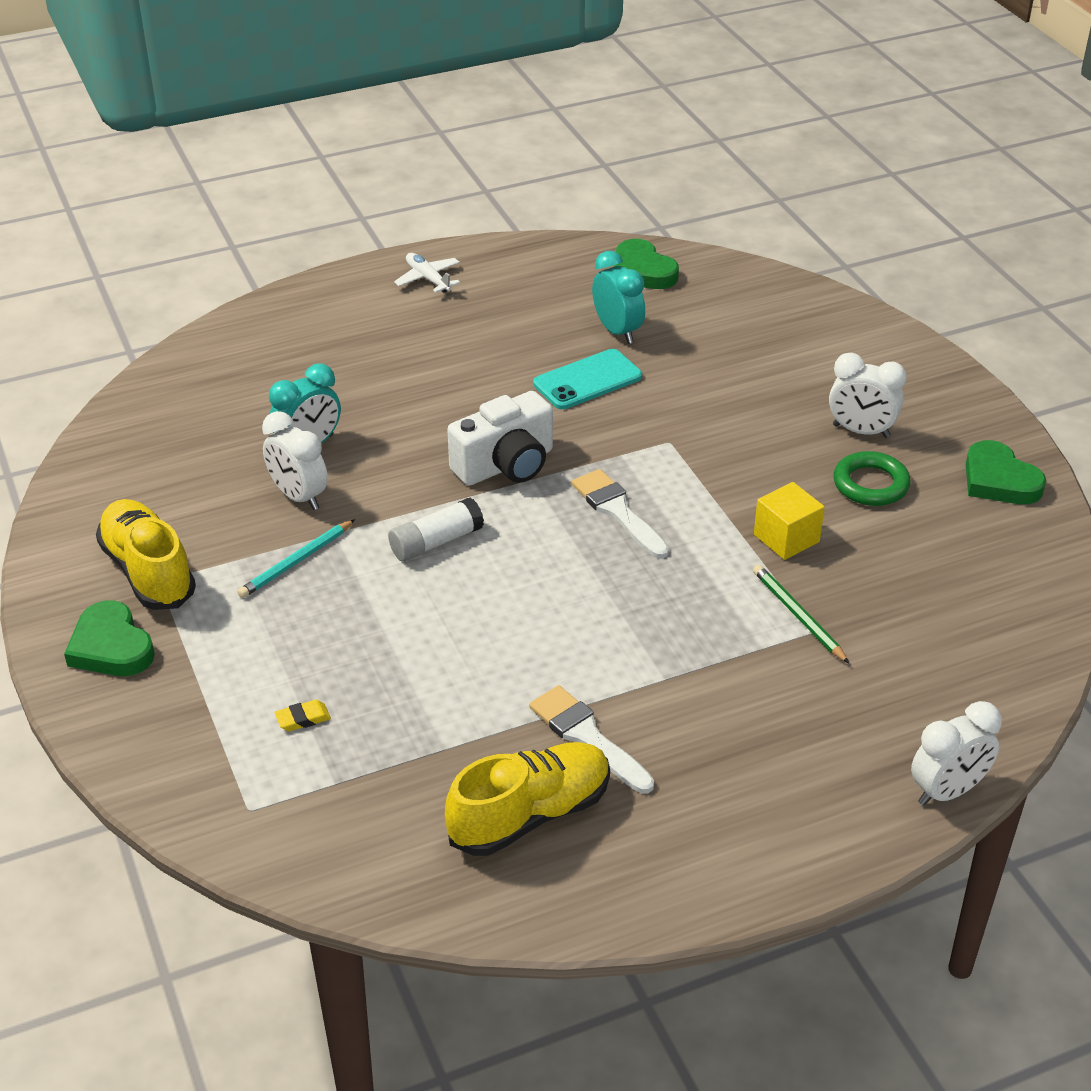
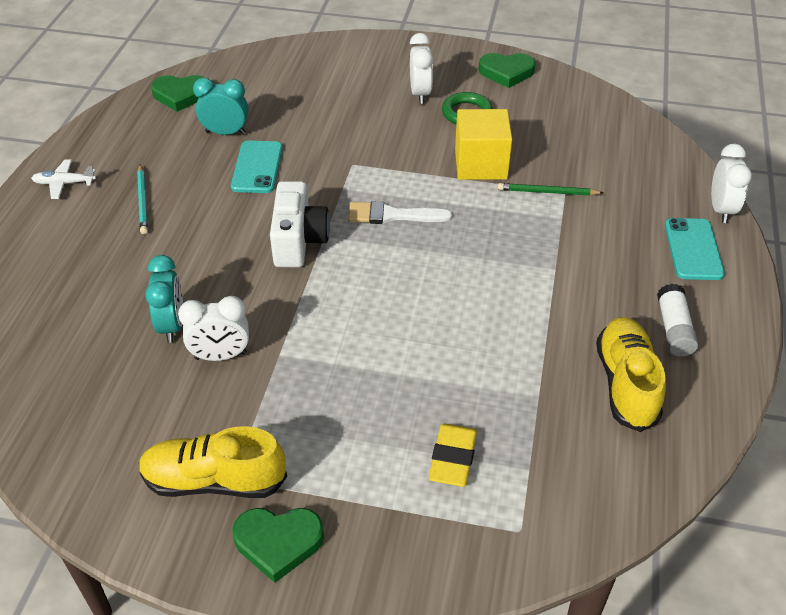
camera: 55 degrees left, 5 degrees up
turquoise pencil [237,519,355,598] -> turquoise pencil moved to [137,164,148,234]
yellow eraser [275,700,331,731] -> yellow eraser [429,424,477,487], size x1.87
white glue stick [388,497,484,562] -> white glue stick moved to [657,284,698,357]
white brush [529,685,654,794] -> none
yellow cube [754,482,825,560] -> yellow cube [455,109,512,180], size x1.53
white clock [829,353,907,438] -> white clock turned 60 degrees counterclockwise [410,33,433,104]
none -> turquoise phone [665,218,725,280]

